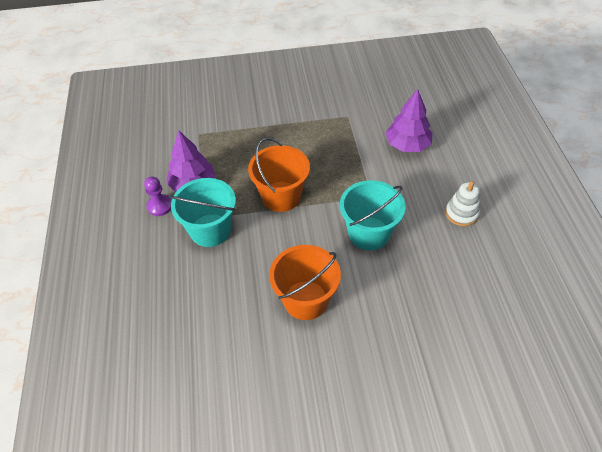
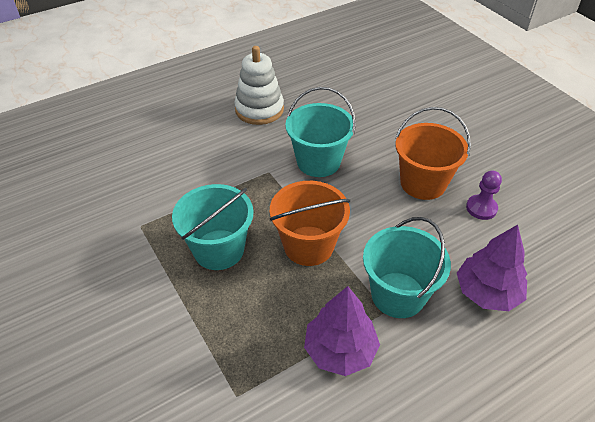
camera: 115 degrees left, 5 degrees down
purple pawn [144,177,172,216] -> purple pawn moved to [466,171,502,220]
purple tree [386,89,433,152] -> purple tree moved to [457,225,527,311]
white stacking toy [445,181,480,226] -> white stacking toy [234,46,284,125], size x1.52
none -> turquoise bucket [172,184,254,270]

